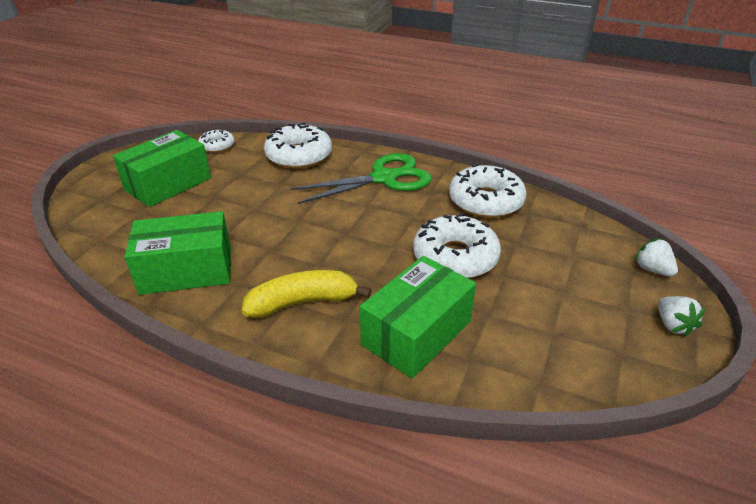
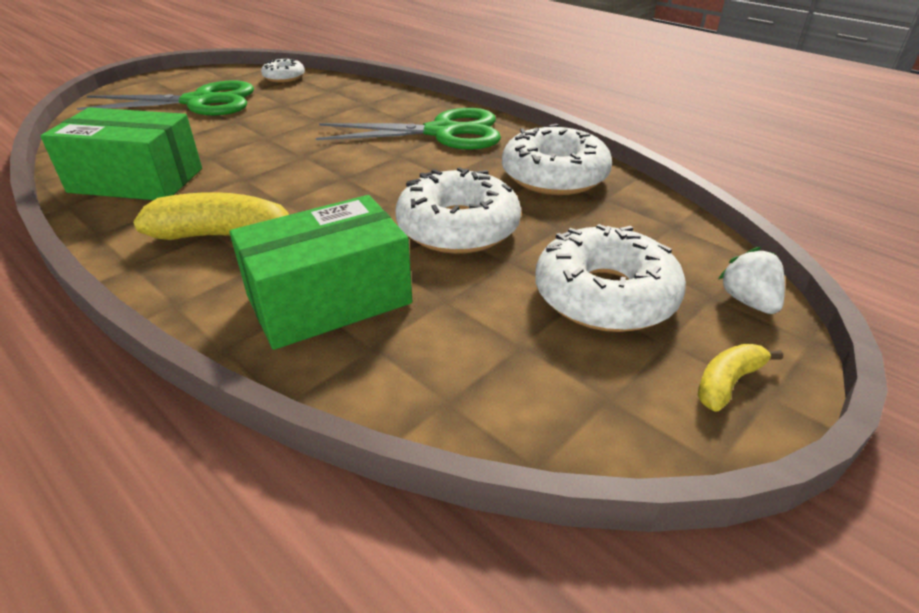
camera: 20 degrees right, 0 degrees up
green box [113,130,211,207] -> green scissors [77,81,254,115]
white donut [264,122,332,169] -> white donut moved to [535,224,686,332]
white strawberry [658,296,705,337] -> yellow banana [698,344,783,411]

